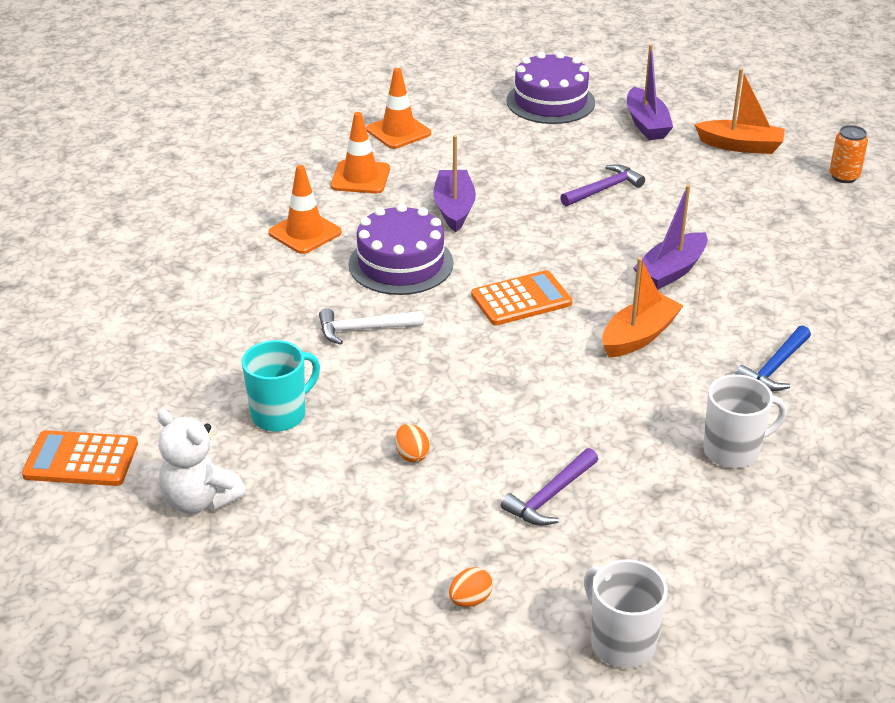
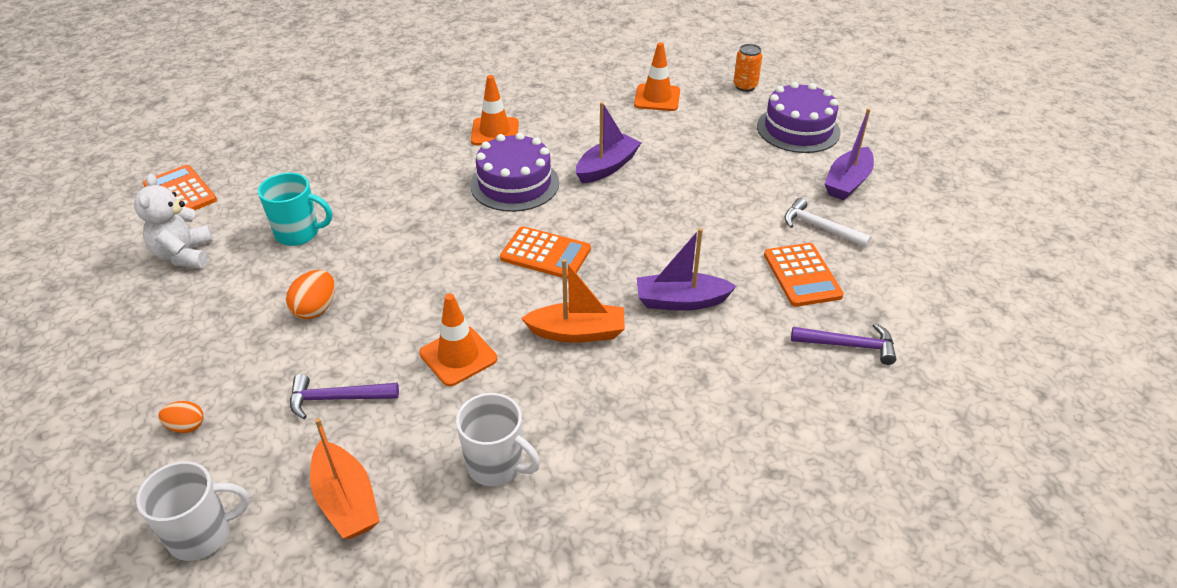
camera: 45 degrees right, 5 degrees up
white hammer [319,308,423,344] -> white hammer moved to [784,198,872,248]
orange traffic cone [331,112,390,193] -> orange traffic cone moved to [419,293,497,386]
orange egg [395,424,430,462] -> orange egg [286,270,335,319], size x1.50
purple hammer [560,164,645,206] -> purple hammer moved to [791,323,896,365]
white mug [584,559,668,668] -> white mug turned 60 degrees clockwise [136,461,250,561]
orange boat [694,68,785,154] -> orange boat moved to [310,418,380,539]
blue hammer [735,325,811,391] -> none
orange can [829,125,868,183] -> orange can moved to [733,44,763,92]
none -> orange calculator [764,243,844,307]

